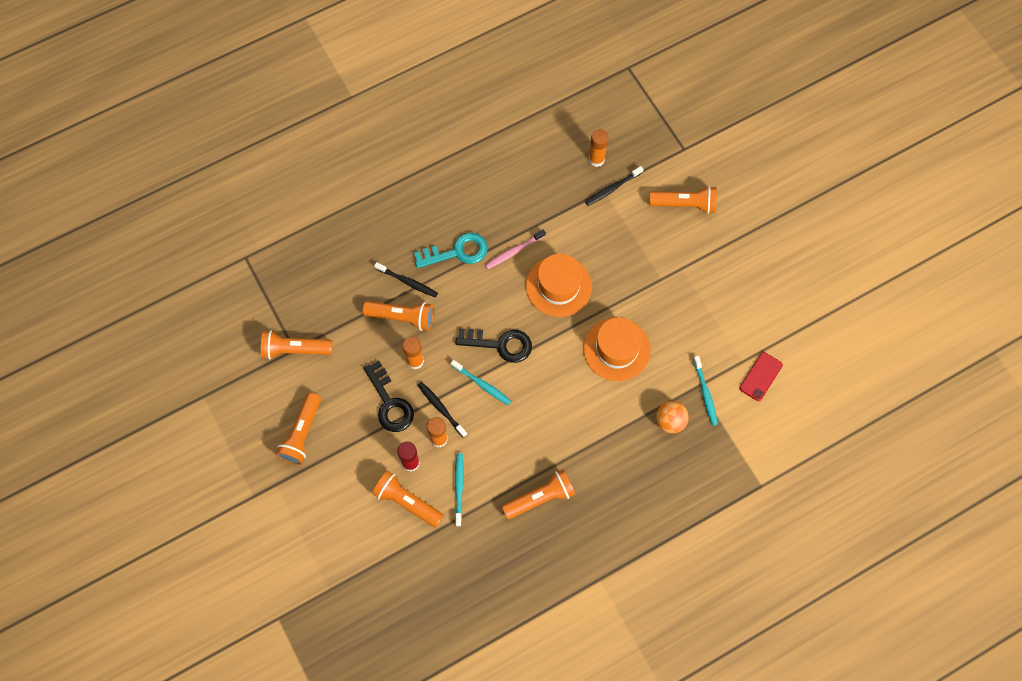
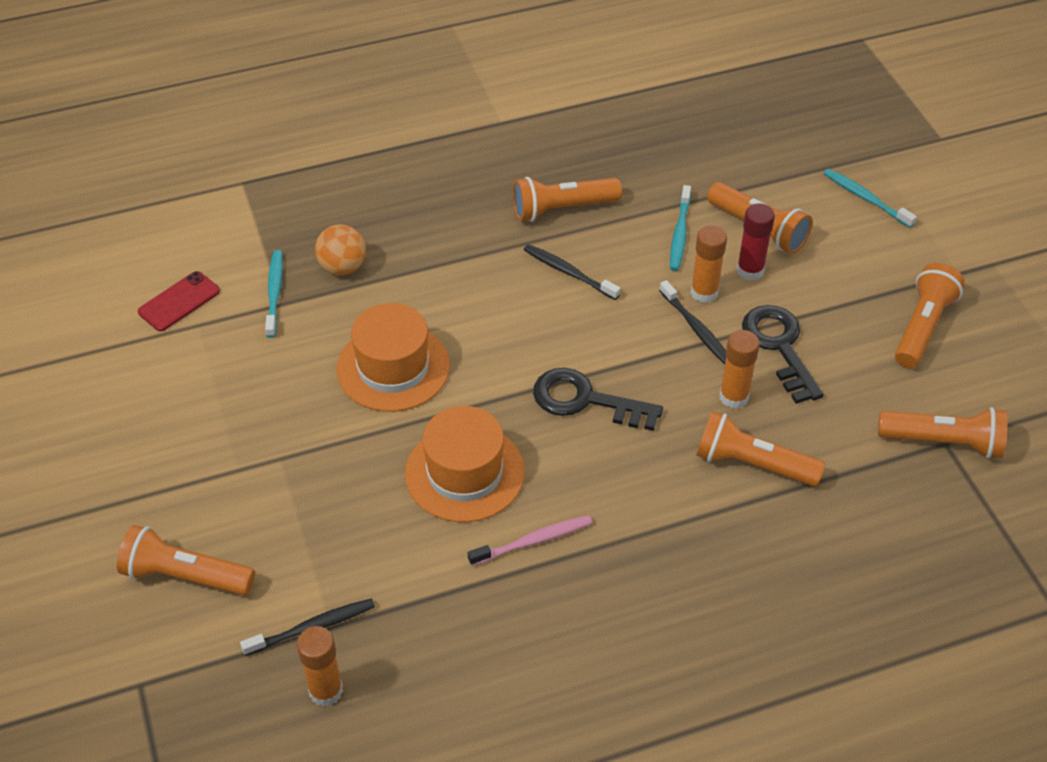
camera: 170 degrees left, 20 degrees down
black toothbrush [374,262,438,298] -> black toothbrush moved to [524,244,620,300]
turquoise key [414,233,488,268] -> none
turquoise toothbrush [451,360,511,405] -> turquoise toothbrush moved to [823,169,917,228]

